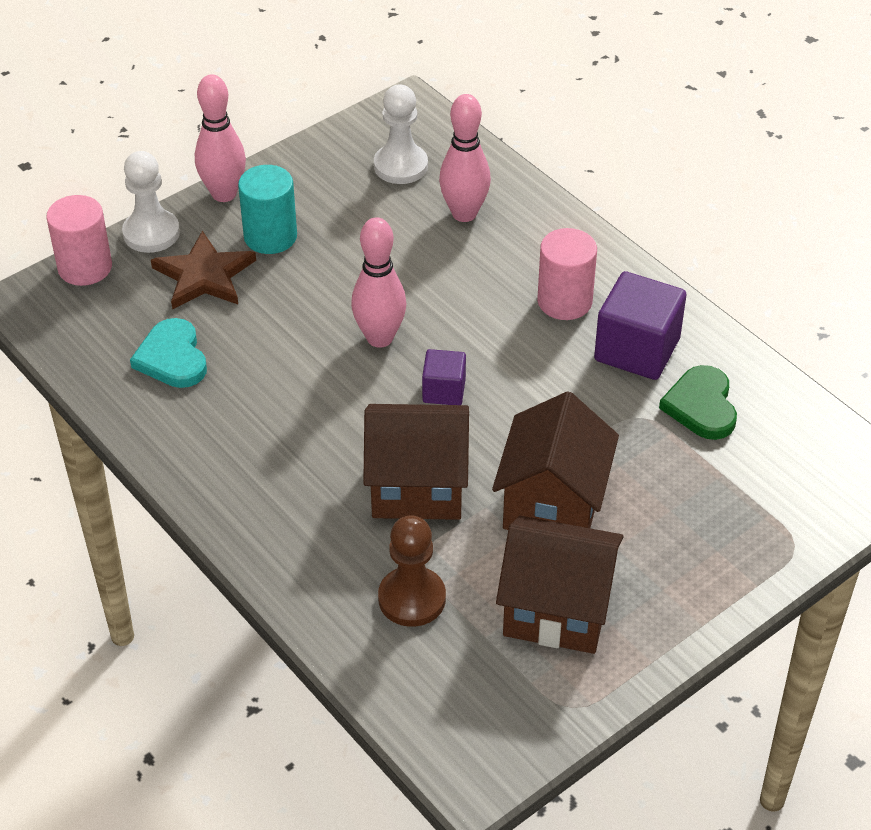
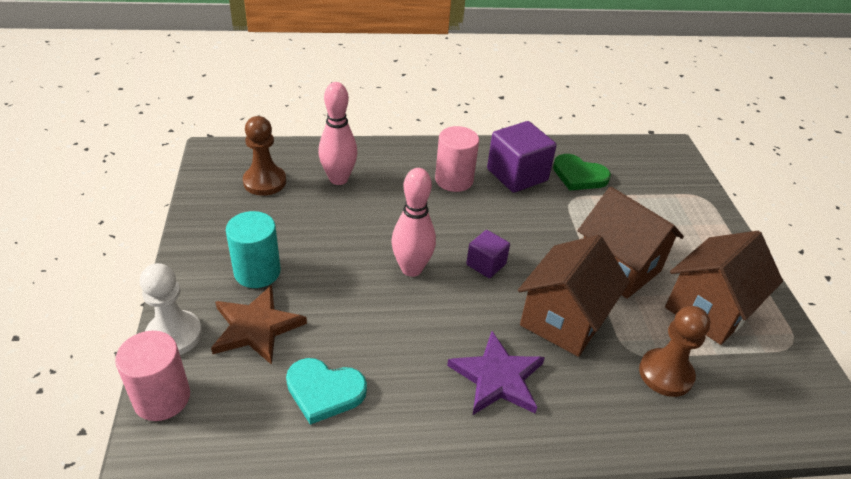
camera: 60 degrees left, 5 degrees down
pink bowling pin [195,74,246,202] -> none
white pawn [374,85,428,184] -> brown pawn [243,116,286,196]
none -> purple star [447,331,545,415]

